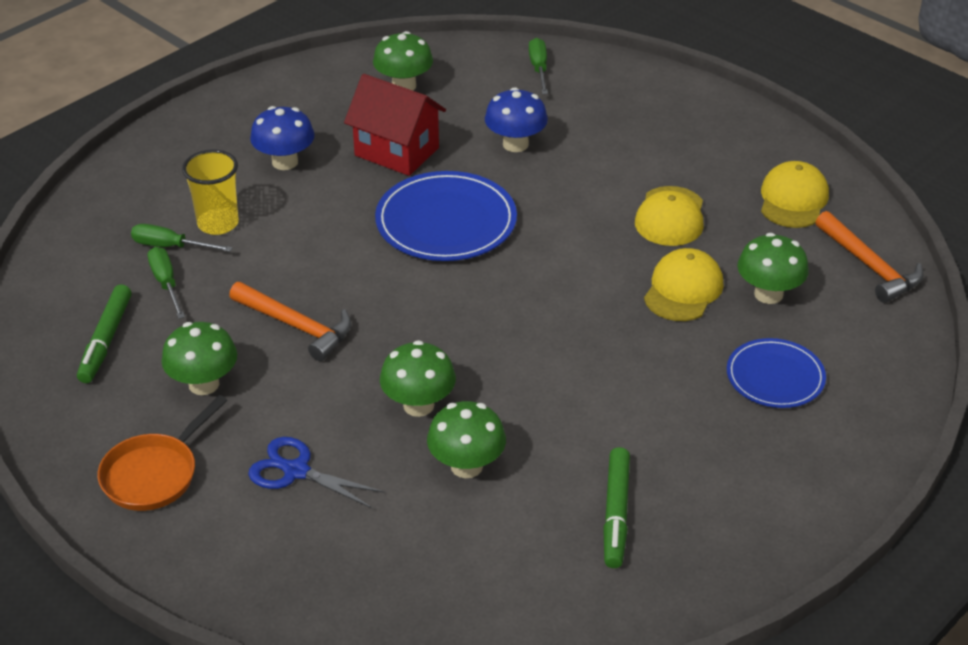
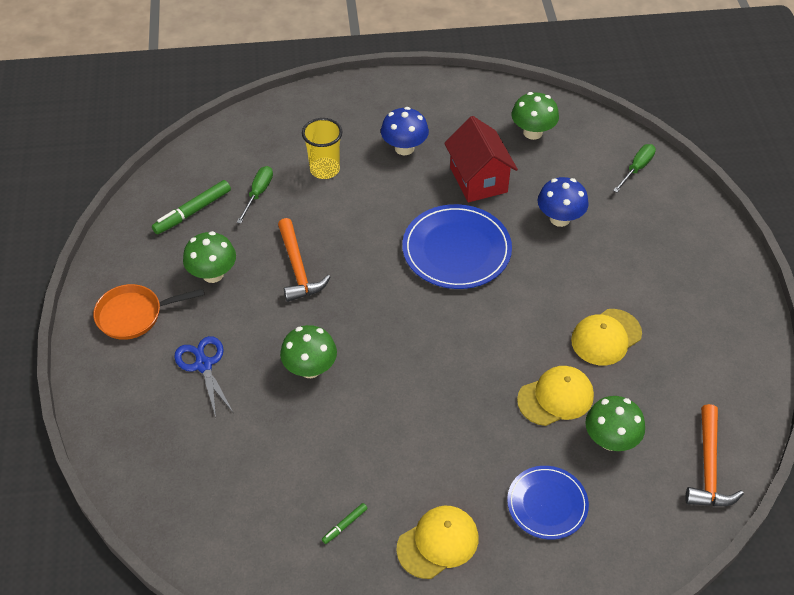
camera: 40 degrees right, 10 degrees up
green screwdriver [131,224,233,252] -> none
green mushroom [427,401,506,478] -> none
green marker [603,447,630,568] -> green marker [322,503,368,544], size x0.51
yellow cap [761,161,829,228] -> yellow cap moved to [396,506,478,579]

